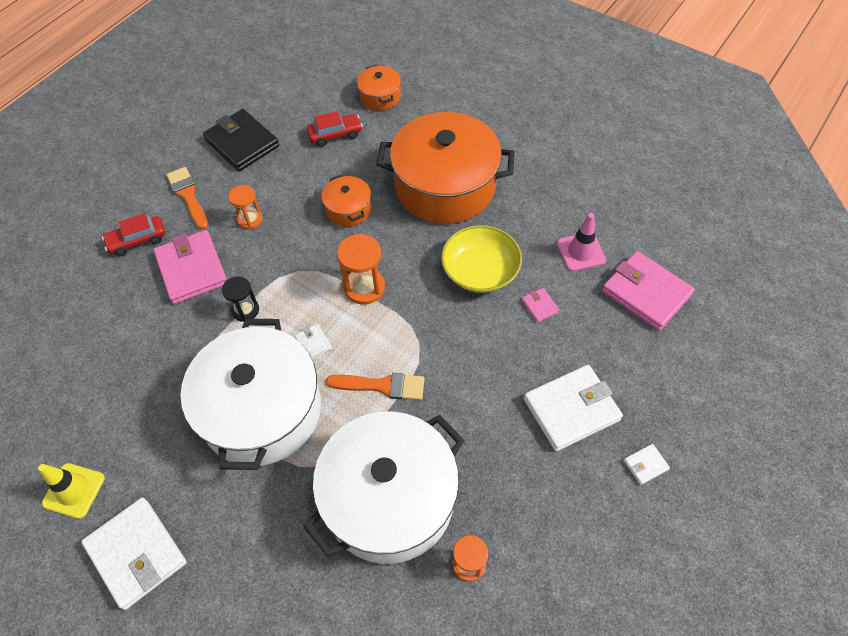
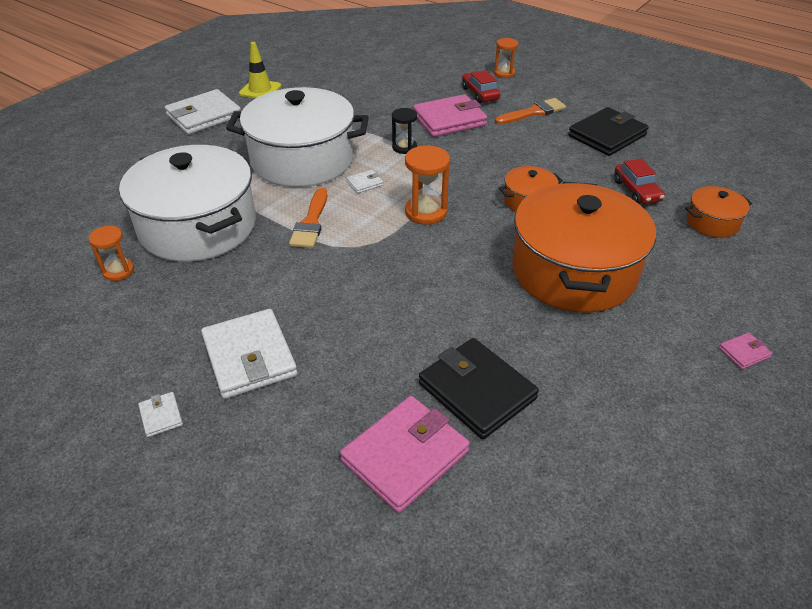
camera: 90 degrees right, 15 degrees down
orange hourglass [228,185,263,229] -> orange hourglass moved to [494,38,518,78]
yellow bowl [441,225,522,293] -> none
pink wallet [522,288,559,323] -> pink wallet moved to [719,332,772,369]
pink traffic cone [557,213,606,272] -> black wallet [419,338,539,439]

